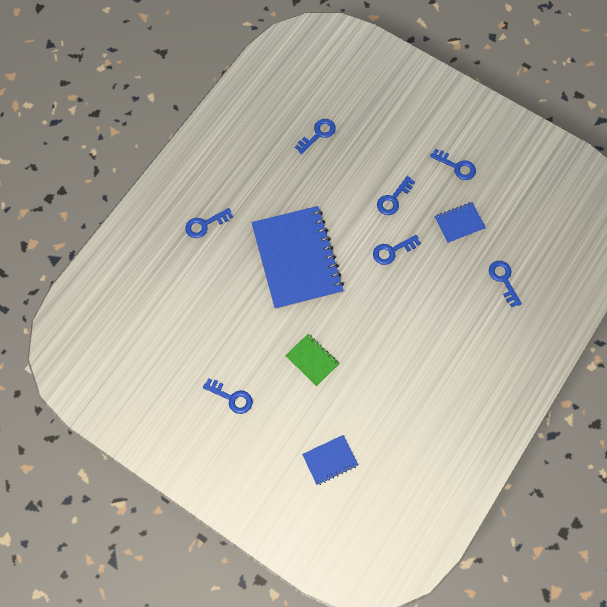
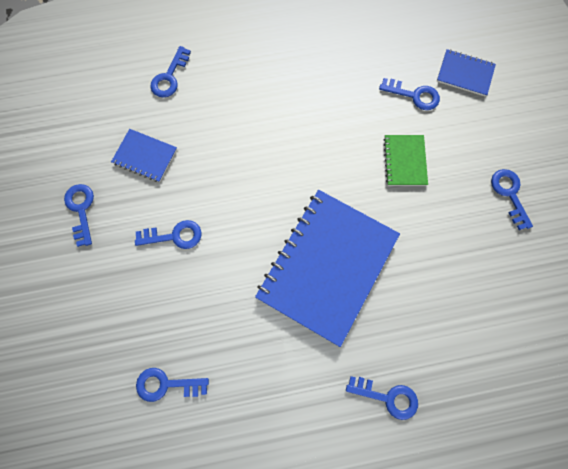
camera: 135 degrees left, 5 degrees up
blue key [373,235,421,265] -> blue key moved to [379,78,440,110]

